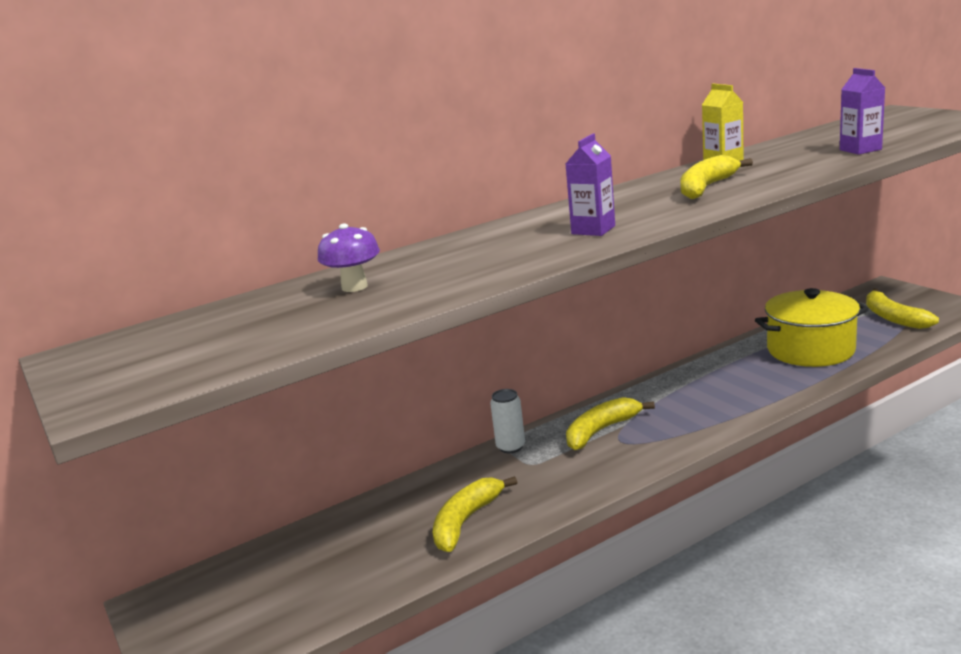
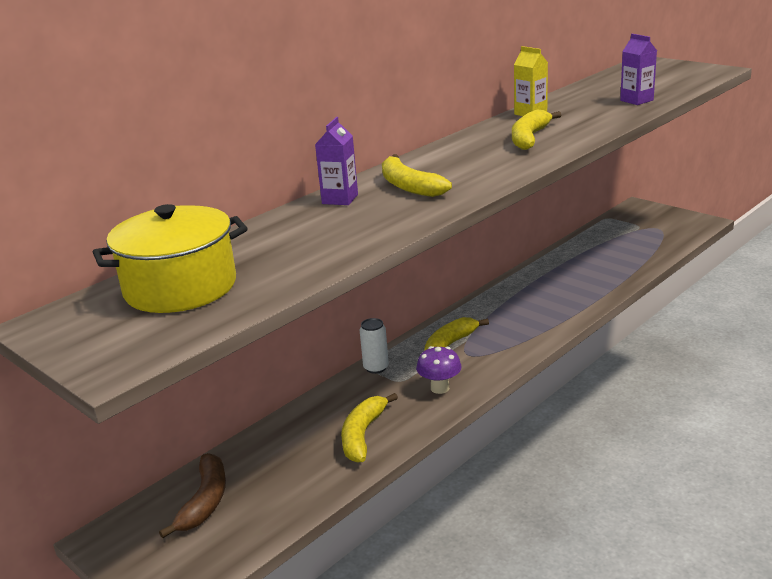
camera: 15 degrees left, 5 degrees up
purple mushroom [318,223,380,292] -> purple mushroom moved to [416,346,462,394]
purple carton [566,134,615,236] -> purple carton moved to [315,117,358,205]
yellow pot [755,288,869,367] -> yellow pot moved to [93,204,248,313]
yellow banana [866,288,939,329] -> yellow banana moved to [382,154,452,197]
none -> brown banana [159,453,226,538]

